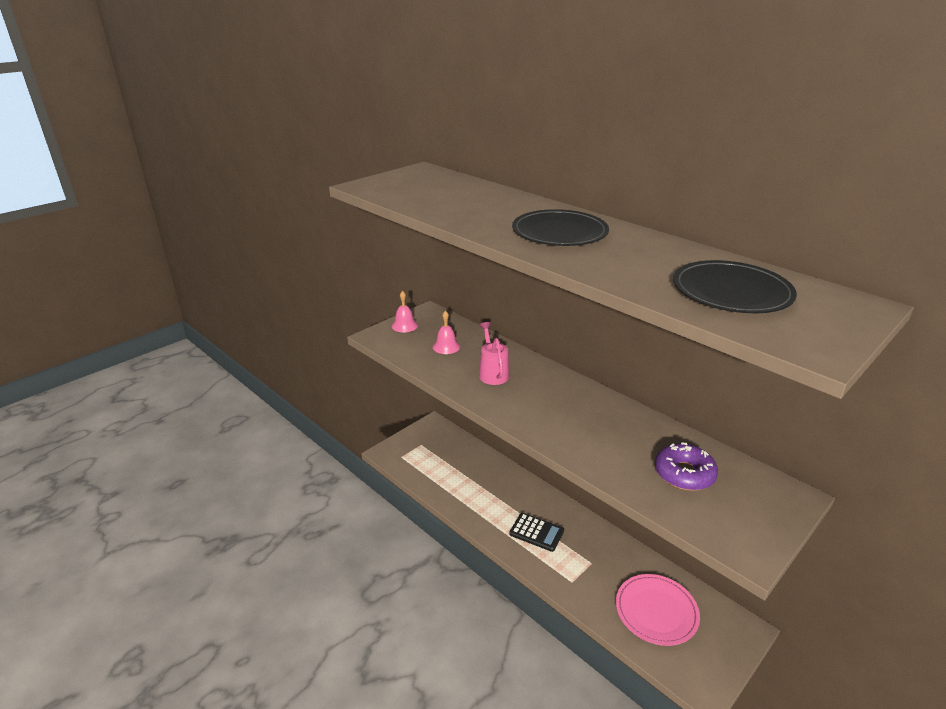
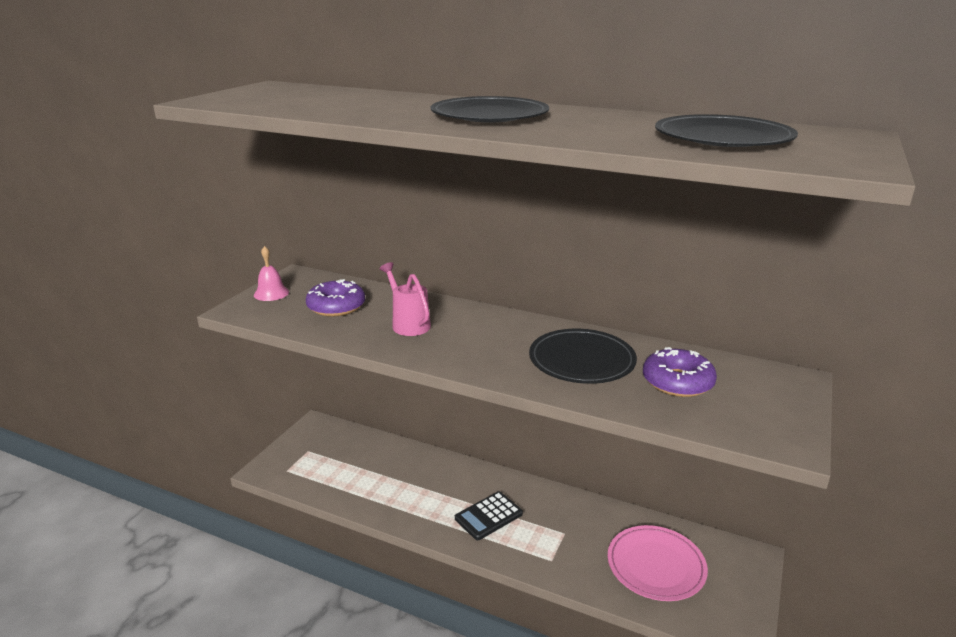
camera: 20 degrees left, 5 degrees down
pink bell [432,310,460,354] -> purple donut [306,279,365,317]
black calculator [509,513,564,552] -> black calculator turned 135 degrees clockwise [455,491,523,540]
none -> black plate [529,329,637,384]

